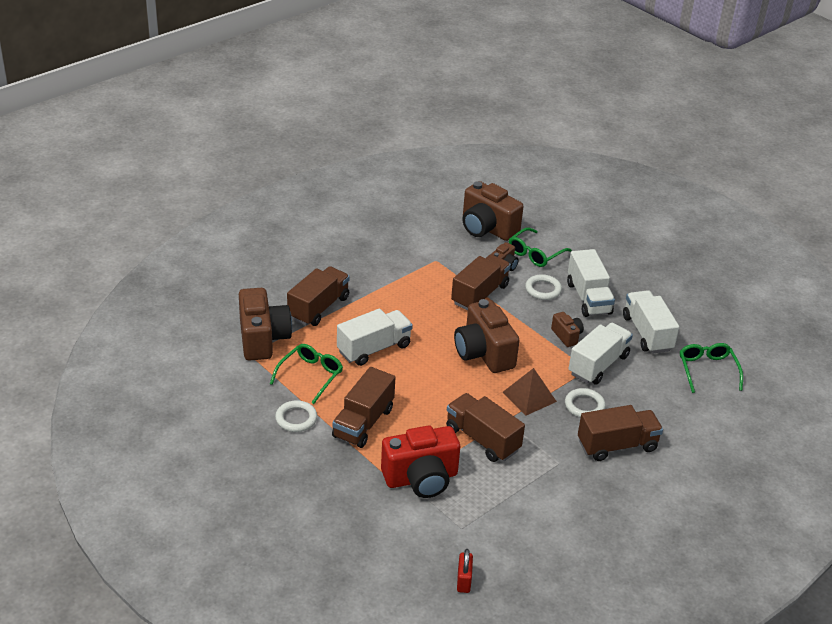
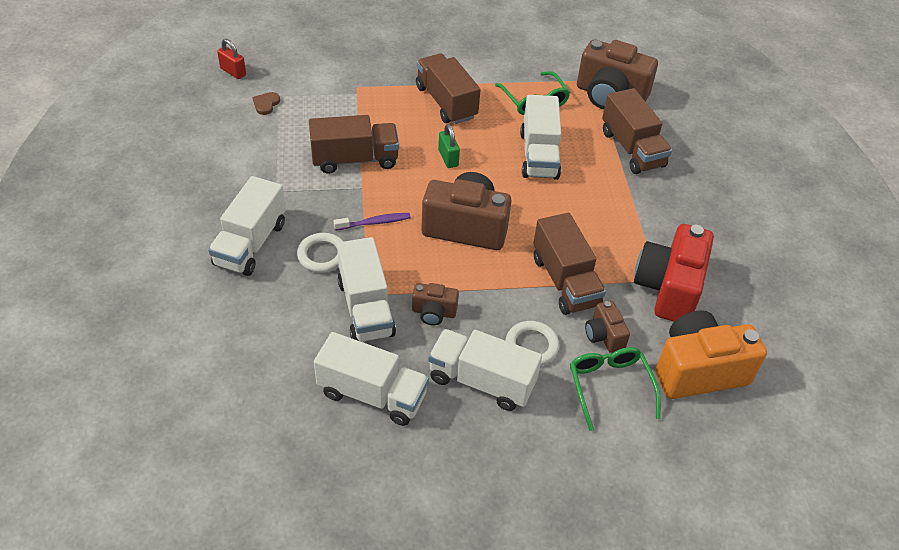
camera: 125 degrees right, 10 degrees up
white ring [275,400,317,432] -> none
red camera [381,426,460,498] -> red camera moved to [634,224,714,322]
brown camera [462,181,524,241] -> orange camera [655,310,767,399]
brown pyramid [502,368,557,416] -> purple toothbrush [334,213,411,231]
brown truck [578,405,663,461] -> white truck [208,176,286,276]
green glasses [680,343,743,393] -> none
none -> brown heart [253,92,280,115]
none -> green padlock [438,124,460,168]

